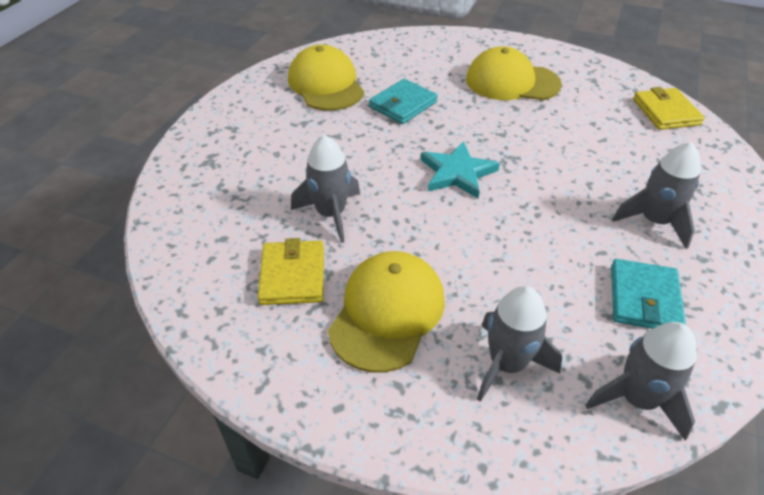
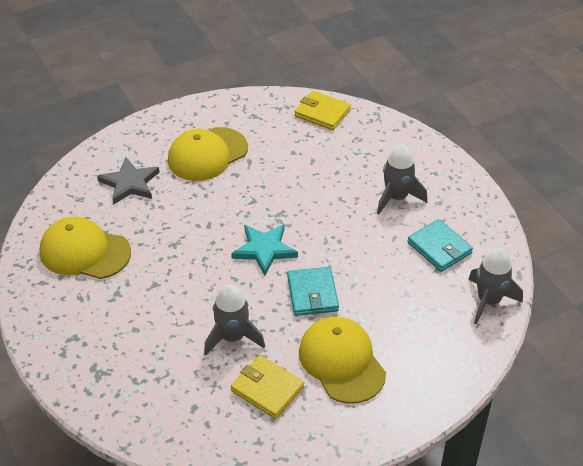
camera: 50 degrees left, 0 degrees up
turquoise wallet [369,79,438,124] -> turquoise wallet moved to [287,267,339,316]
grey rocket [477,286,562,402] -> none
none -> grey star [97,157,160,205]

